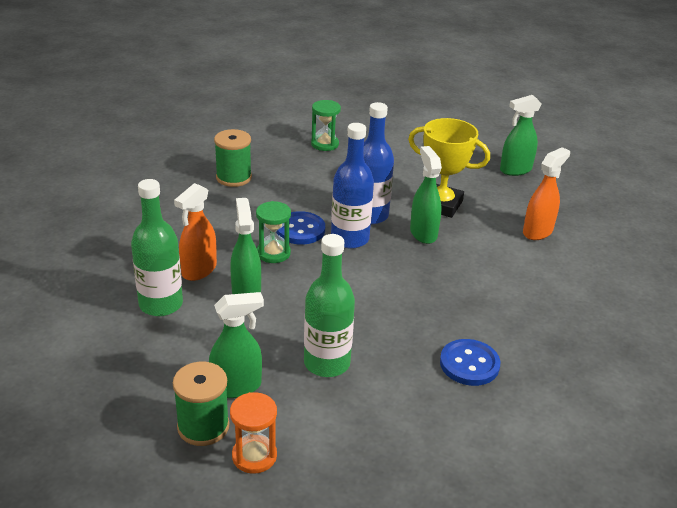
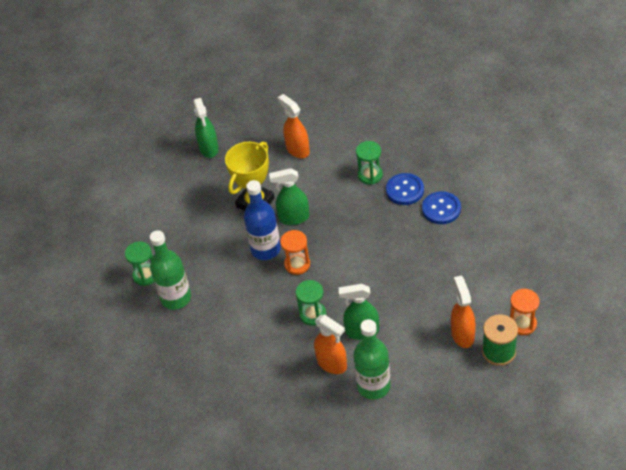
camera: 75 degrees left, 15 degrees up
green spray bottle [209,292,264,398] -> orange spray bottle [451,276,476,348]
green spool [214,129,252,187] -> none
blue button [276,211,325,245] -> blue button moved to [386,173,424,205]
green bottle [304,234,355,377] -> green bottle moved to [150,230,191,310]
blue bottle [331,123,374,249] -> orange hourglass [280,230,310,275]
none -> green hourglass [356,141,383,185]

